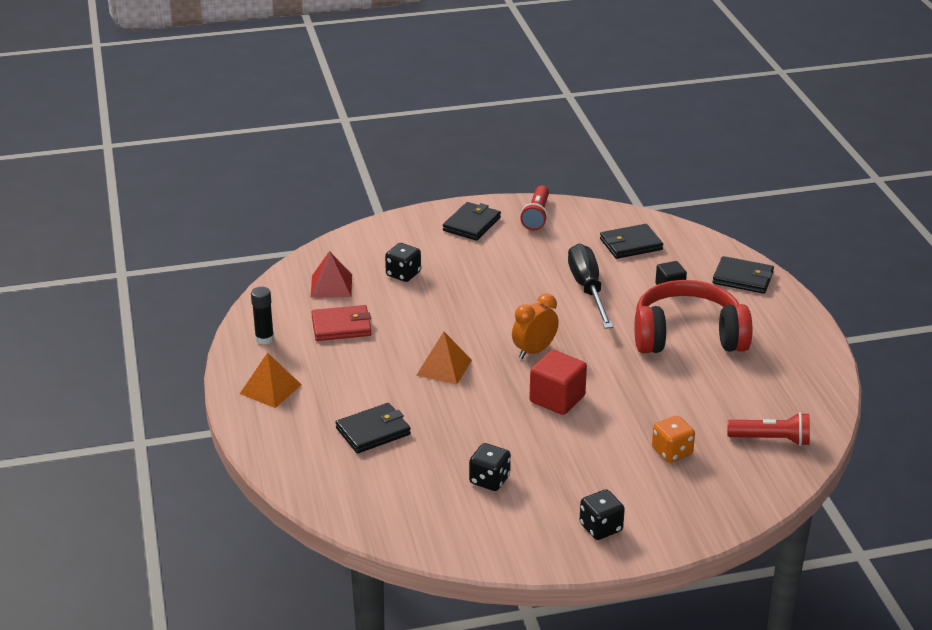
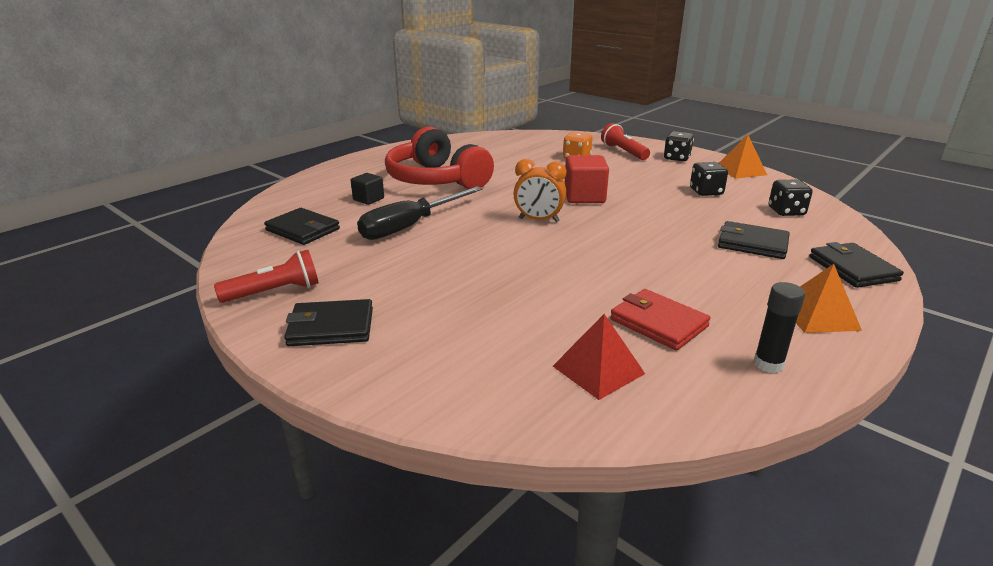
camera: 125 degrees left, 5 degrees down
black dice [385,243,421,282] -> black dice moved to [769,179,813,216]
orange pyramid [416,332,472,385] -> orange pyramid moved to [719,135,767,179]
black wallet [712,256,774,294] -> black wallet moved to [809,242,904,288]
red flashlight [727,412,810,446] -> red flashlight moved to [601,123,650,160]

